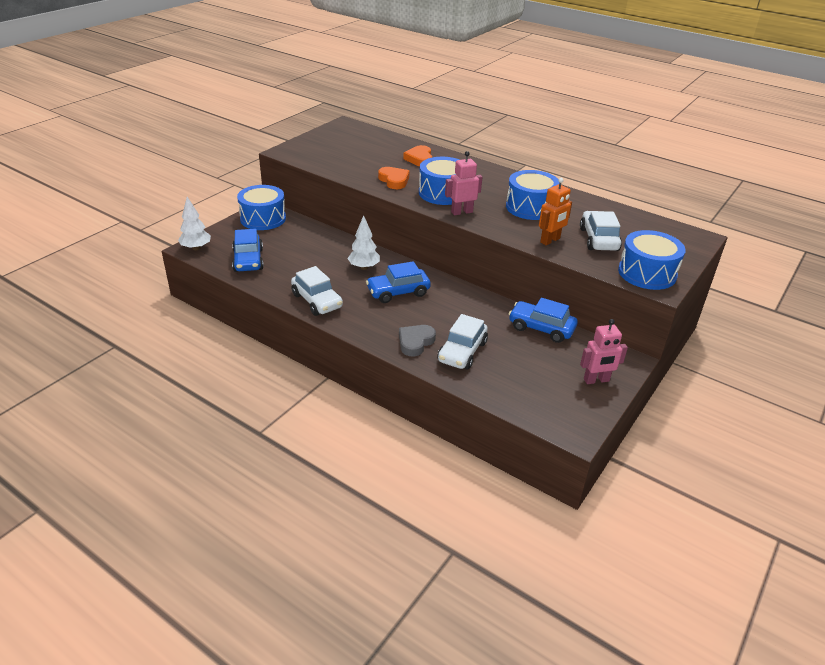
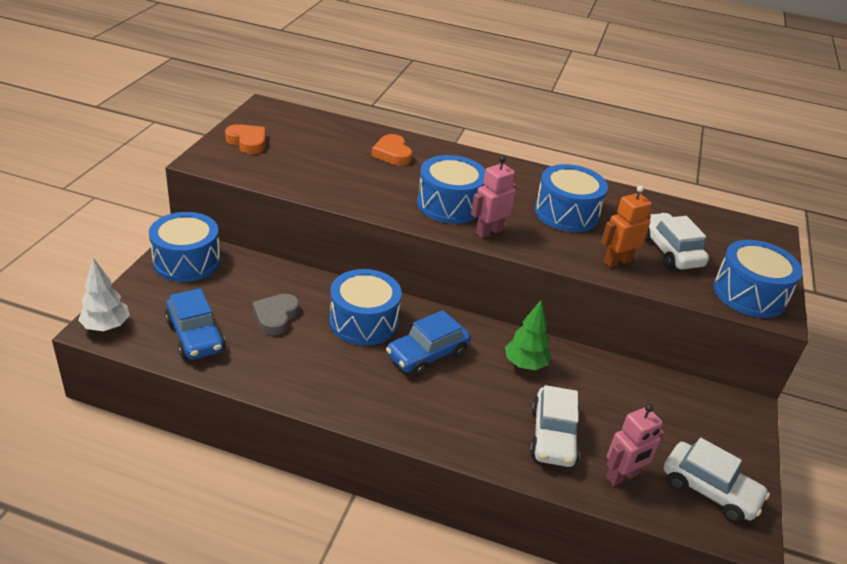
camera: 20 degrees left, 0 degrees up
white car [291,266,343,316] -> white car moved to [664,438,770,523]
white tree [347,215,380,270] -> blue drum [330,269,402,345]
orange heart [378,167,409,189] -> orange heart moved to [225,124,266,154]
grey heart [399,325,436,356] -> grey heart moved to [253,294,299,336]
blue car [509,298,578,343] -> none
orange robot [539,178,572,246] -> orange robot turned 150 degrees counterclockwise [601,186,652,268]
pink robot [580,319,628,384] -> pink robot moved to [606,404,665,486]
none -> green tree [505,300,552,370]

